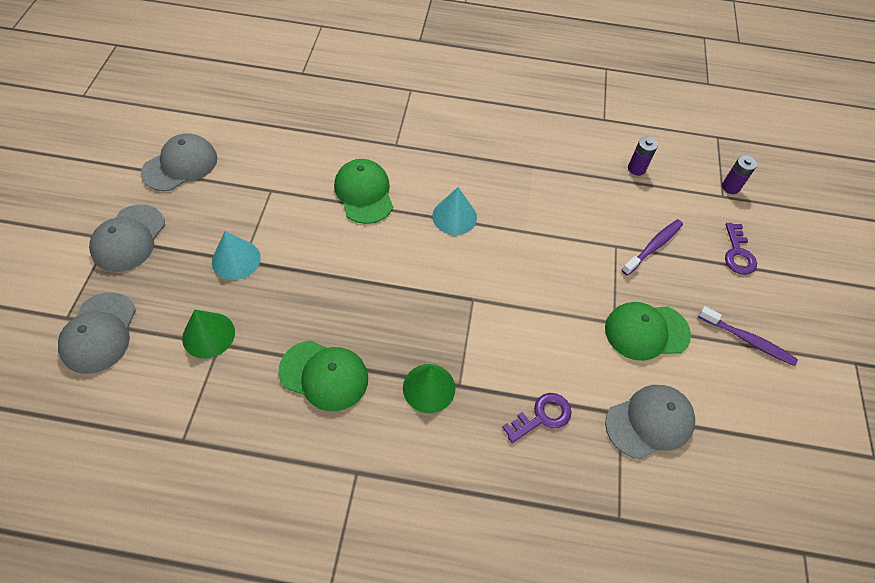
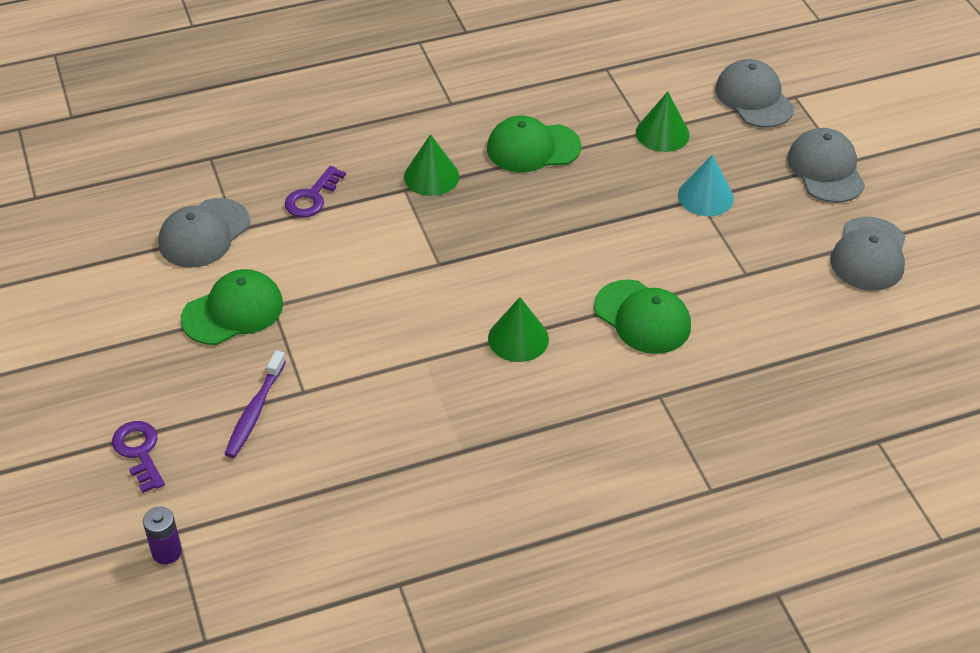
camera: 155 degrees right, 10 degrees down
turquoise cone [432,187,477,235] -> green cone [488,297,549,362]
purple battery [628,137,658,176] -> none
purple toothbrush [698,306,798,366] -> none

